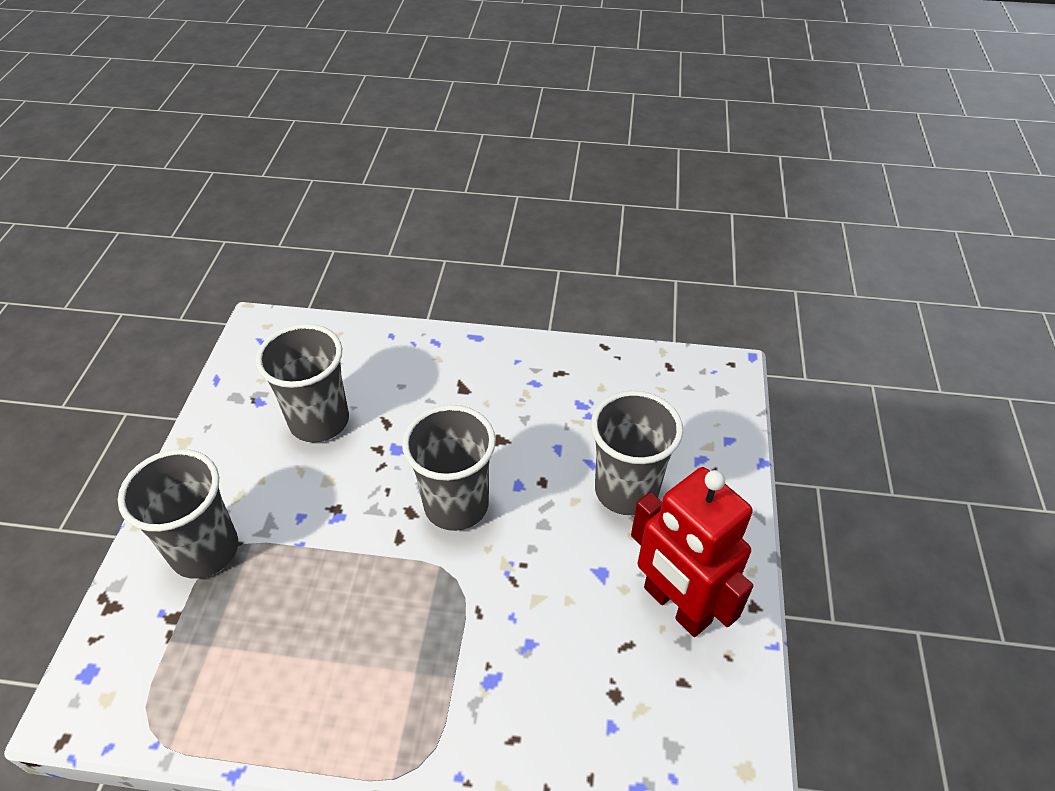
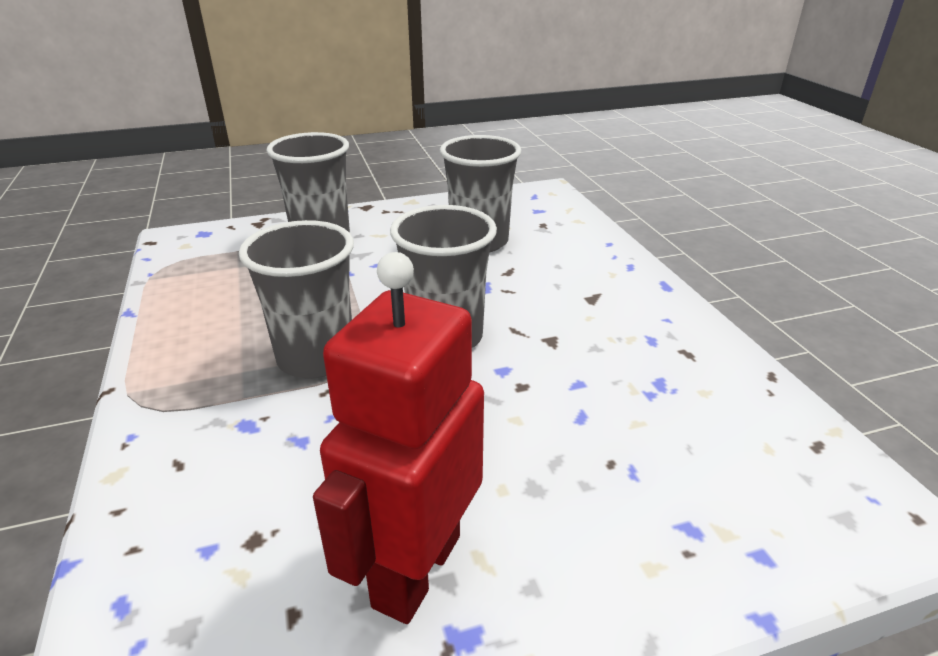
camera: 65 degrees right, 15 degrees down
grey cup [591,391,683,515] -> grey cup moved to [239,220,354,379]

